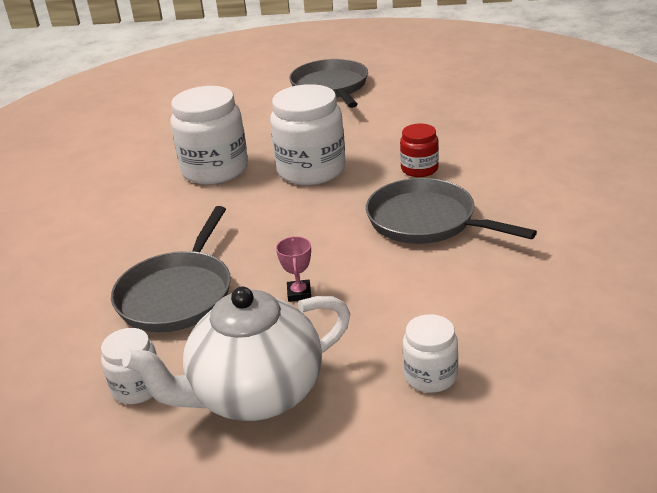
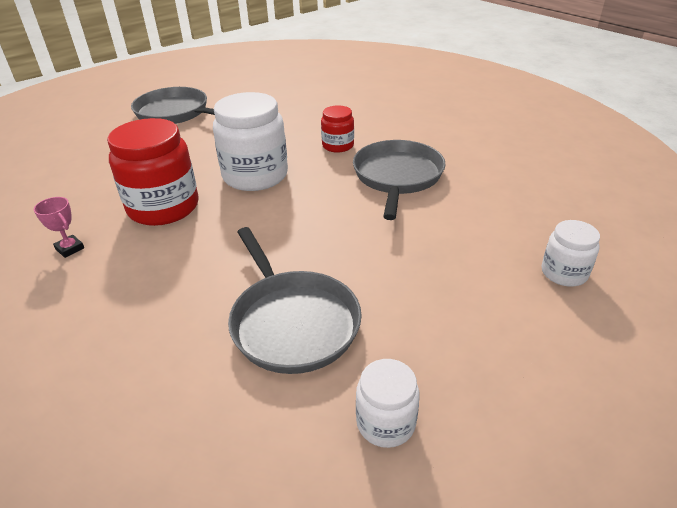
camera: 45 degrees left, 5 degrees up
white teapot [122,286,350,421] -> none
white jar [170,86,248,185] -> red jar [107,118,199,226]
pink trophy [276,236,311,302] -> pink trophy moved to [34,197,84,258]
grey pan [366,178,537,244] -> grey pan turned 105 degrees clockwise [353,140,446,220]

